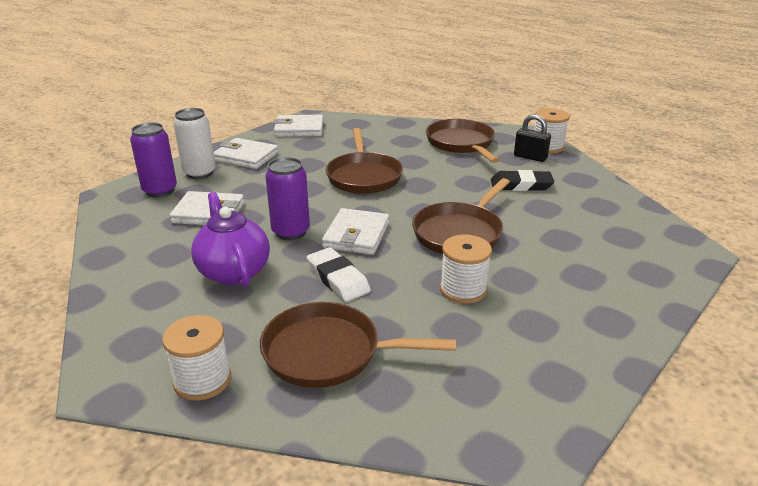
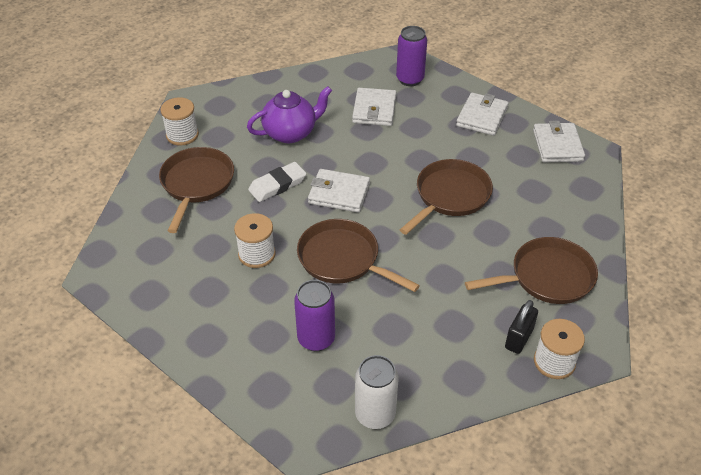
camera: 90 degrees right, 15 degrees up
white can [174,108,216,179] -> white can moved to [355,355,399,429]
purple can [265,157,310,240] -> purple can moved to [294,280,335,351]
brown pan [326,128,403,194] -> brown pan turned 135 degrees clockwise [400,159,493,235]
black eraser [491,170,554,191] -> none

